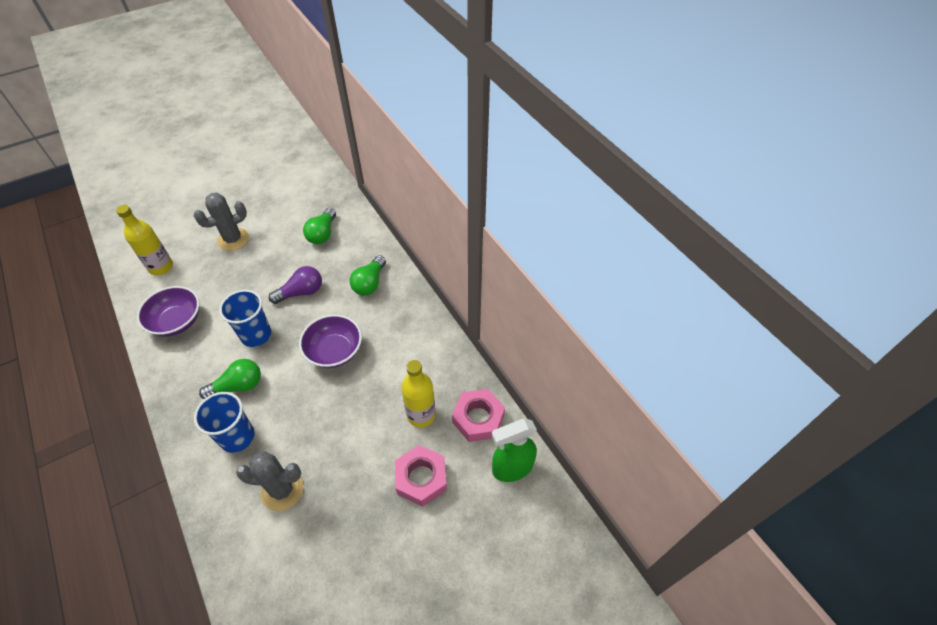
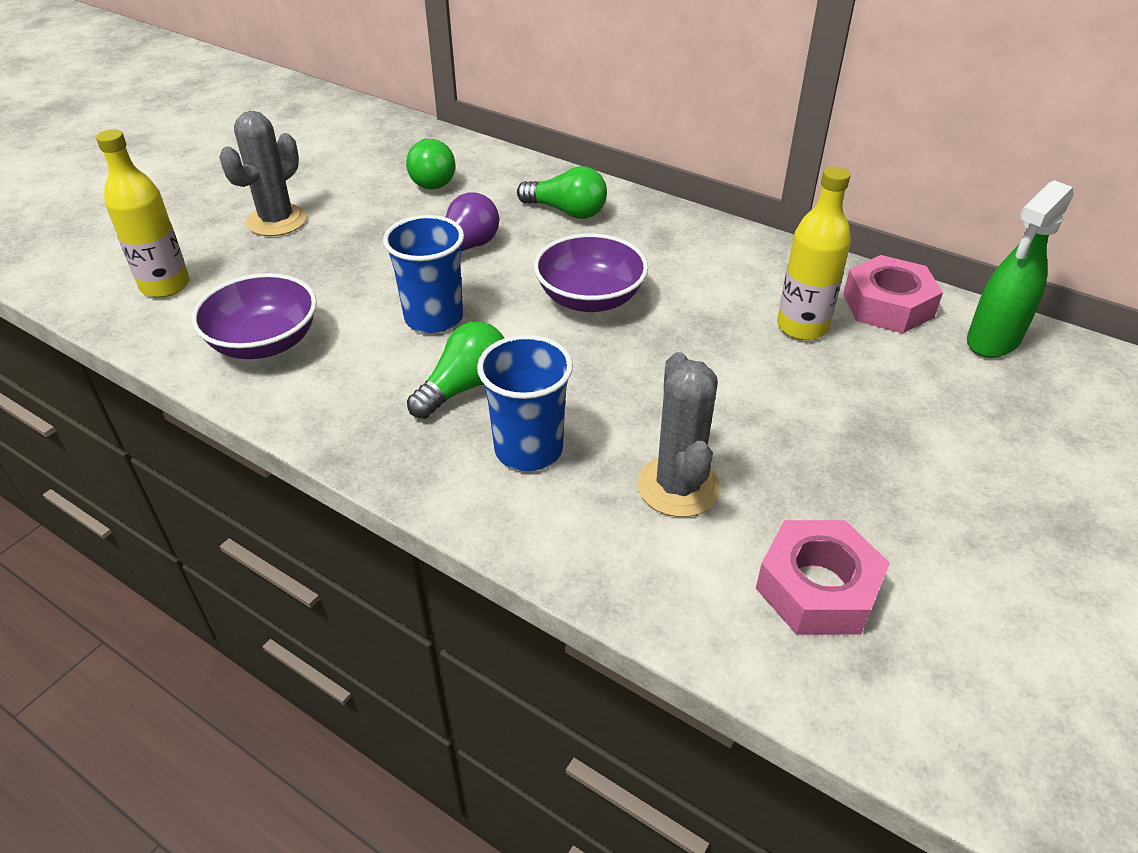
camera: 25 degrees left, 10 degrees down
grey cactus [236,451,304,511] -> grey cactus turned 75 degrees counterclockwise [637,352,721,517]
green light bulb [349,255,386,296] -> green light bulb turned 60 degrees counterclockwise [517,166,607,219]
pink nut [395,445,447,507] -> pink nut moved to [756,520,890,635]

